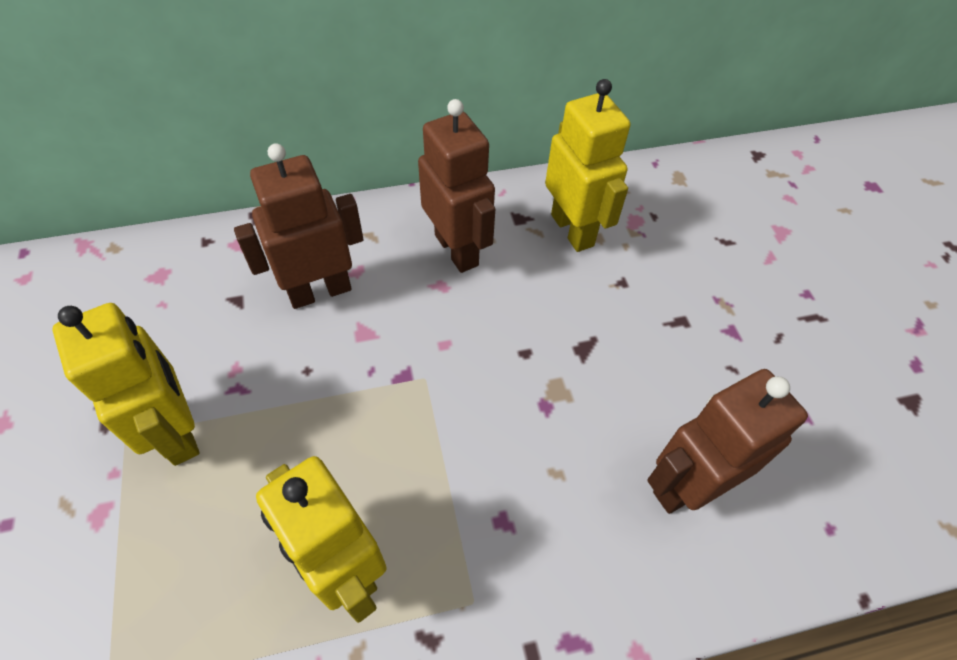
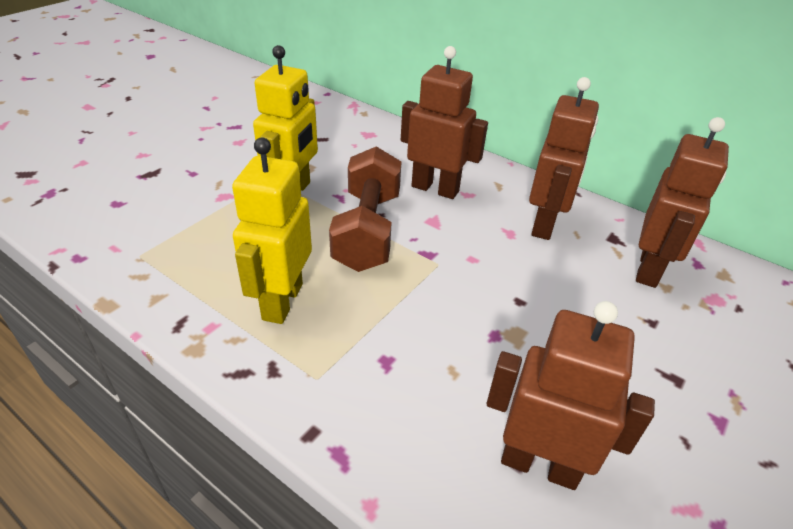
camera: 50 degrees right, 15 degrees down
yellow robot [545,79,630,252] -> brown robot [636,117,729,288]
none -> brown dumbbell [329,146,401,272]

